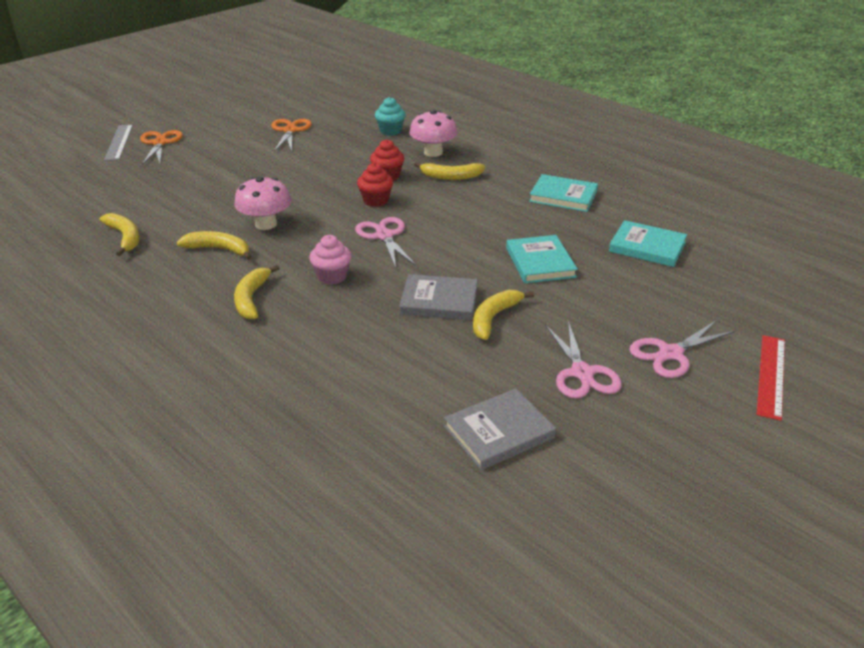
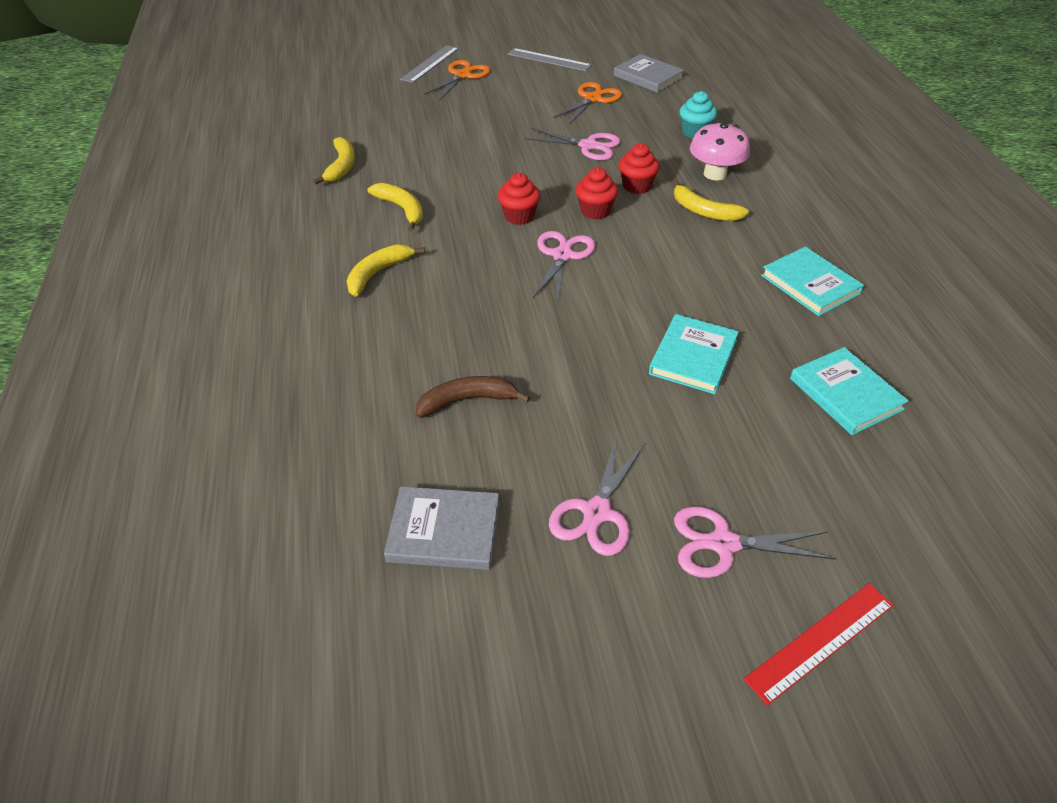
camera: 35 degrees right, 10 degrees up
pink mushroom [234,177,291,230] -> none
pink cupcake [309,235,352,285] -> none
grey book [399,274,478,320] -> grey book moved to [613,54,685,93]
yellow banana [473,290,534,340] -> none
none -> brown banana [416,376,530,418]
none -> red cupcake [498,173,541,225]
none -> grey ruler [507,48,592,71]
none -> pink scissors [525,128,621,160]

